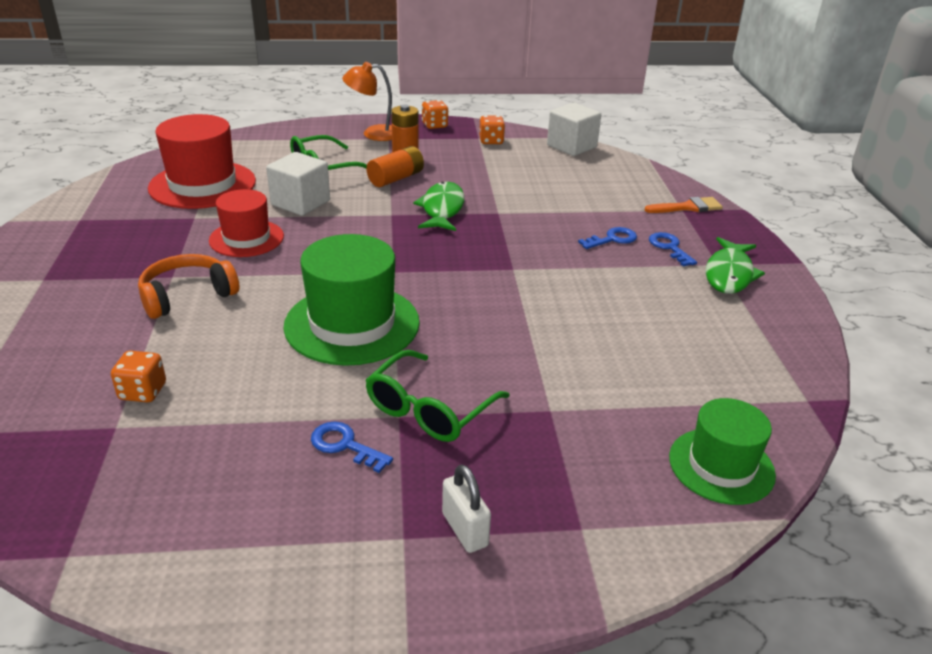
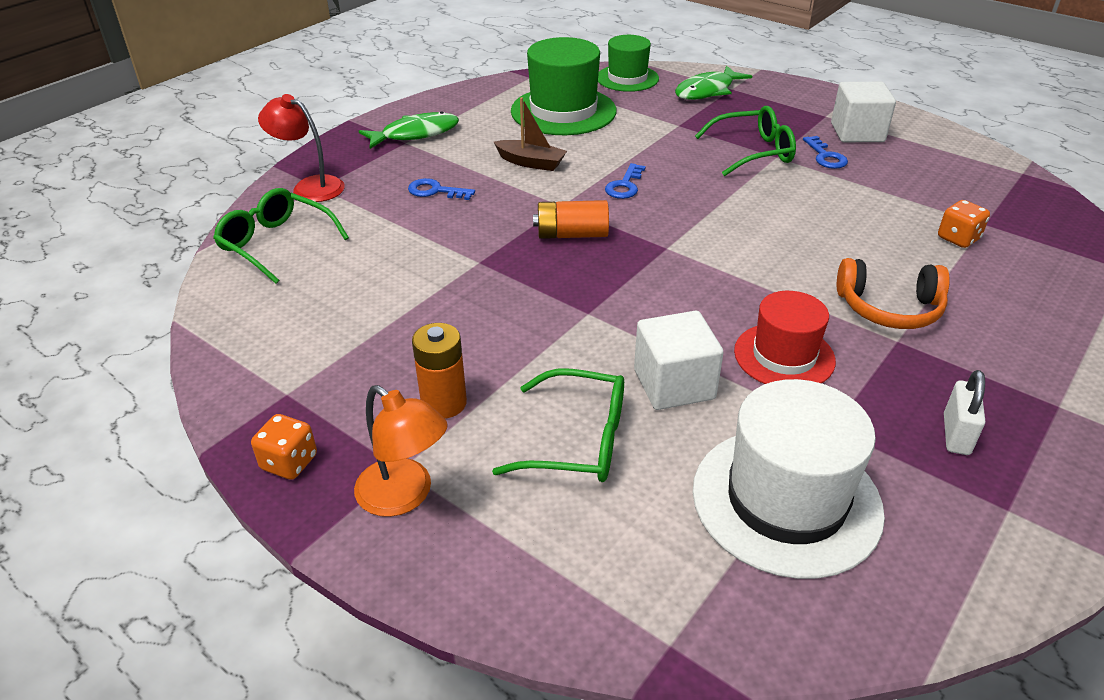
camera: 135 degrees left, 5 degrees up
red hat [148,114,256,209] -> white hat [693,379,885,579]
green hat [284,234,420,366] -> green hat moved to [511,37,616,135]
orange battery [367,146,424,187] -> orange battery moved to [533,200,609,239]
green fish [413,182,465,231] -> green fish moved to [675,65,752,100]
white padlock [442,464,491,553] -> white padlock moved to [944,370,985,455]
orange dice [479,115,505,144] -> none
white cube [547,103,601,156] -> white cube moved to [831,82,896,142]
orange brush [645,197,723,213] -> red lamp [258,94,345,202]
blue key [649,232,697,267] -> blue key moved to [605,163,646,199]
none -> green glasses [213,188,349,284]
none -> brown boat [494,97,567,171]

